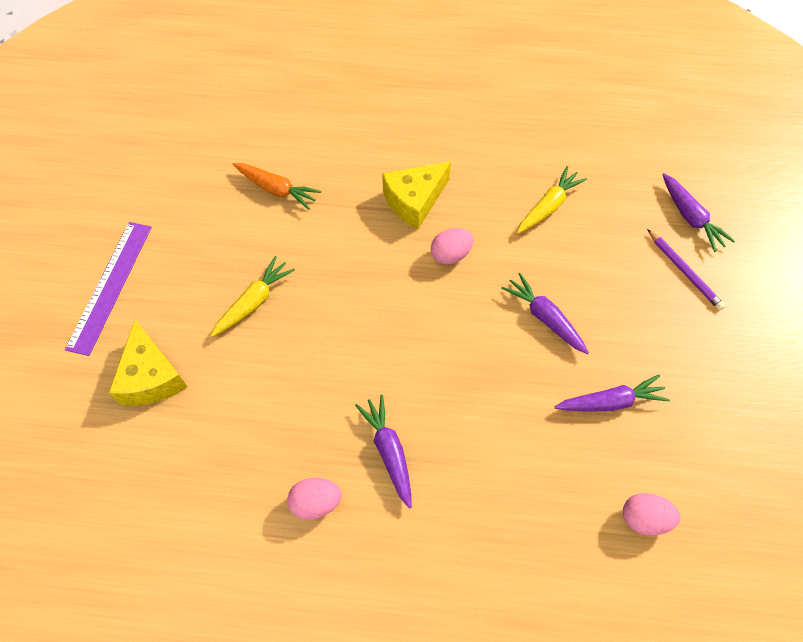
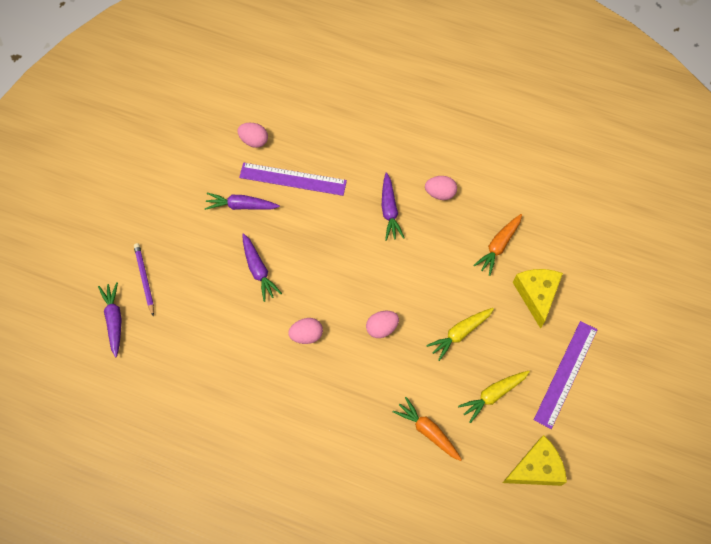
camera: 165 degrees left, 5 degrees up
yellow cheese [382,161,451,229] -> yellow cheese moved to [502,435,567,486]
yellow carrot [517,166,587,234] -> yellow carrot moved to [458,371,530,423]
none -> purple ruler [239,163,347,196]
none -> pink egg [366,311,399,338]
none -> orange carrot [473,214,522,276]

